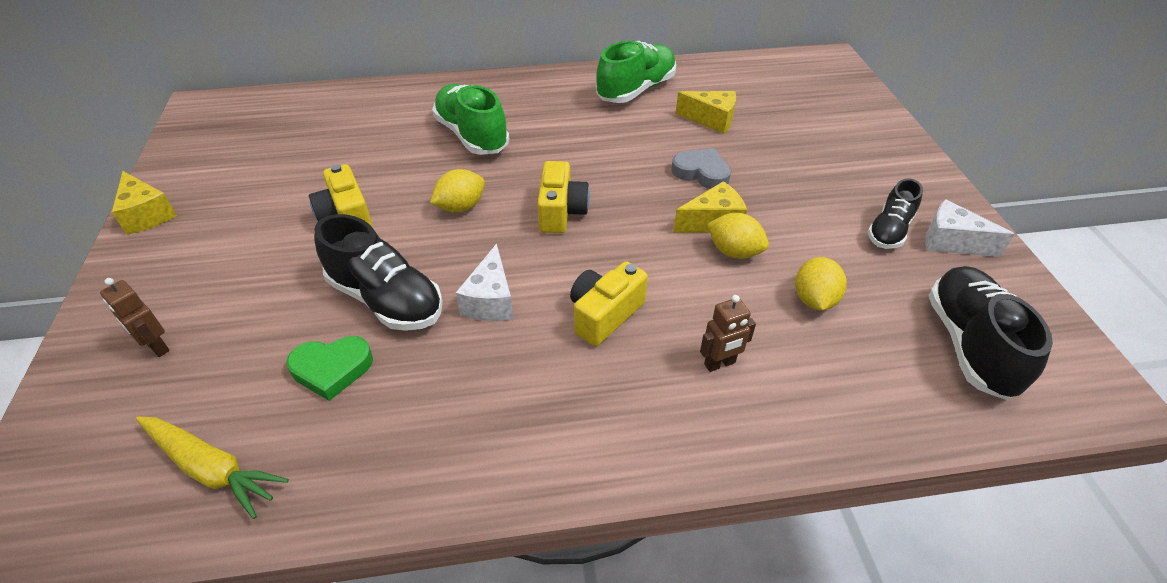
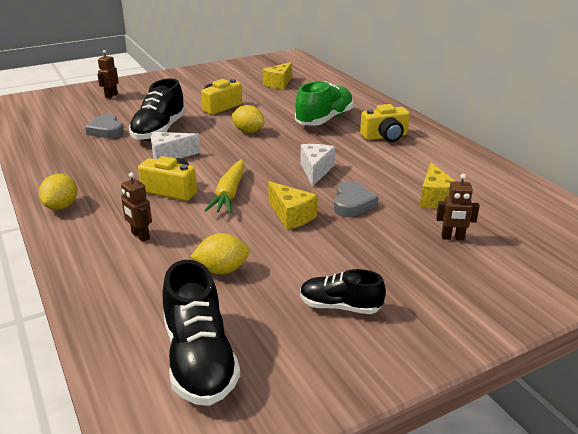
camera: 70 degrees right, 15 degrees down
yellow cheese [112,171,177,235] -> yellow cheese moved to [262,62,292,89]
yellow carrot [136,416,289,519] -> yellow carrot moved to [205,159,245,213]
green heart [287,336,373,401] -> grey heart [85,114,124,138]
yellow camera [537,161,590,233] -> yellow camera moved to [360,104,410,142]
green shoe [596,41,676,103] -> none
yellow lemon [707,213,769,259] -> yellow lemon moved to [39,174,77,210]
white cheese [925,199,1015,257] -> white cheese moved to [300,144,335,187]
black shoe [928,266,1053,400] -> black shoe turned 90 degrees clockwise [163,260,240,406]
none -> brown robot [436,174,480,240]

